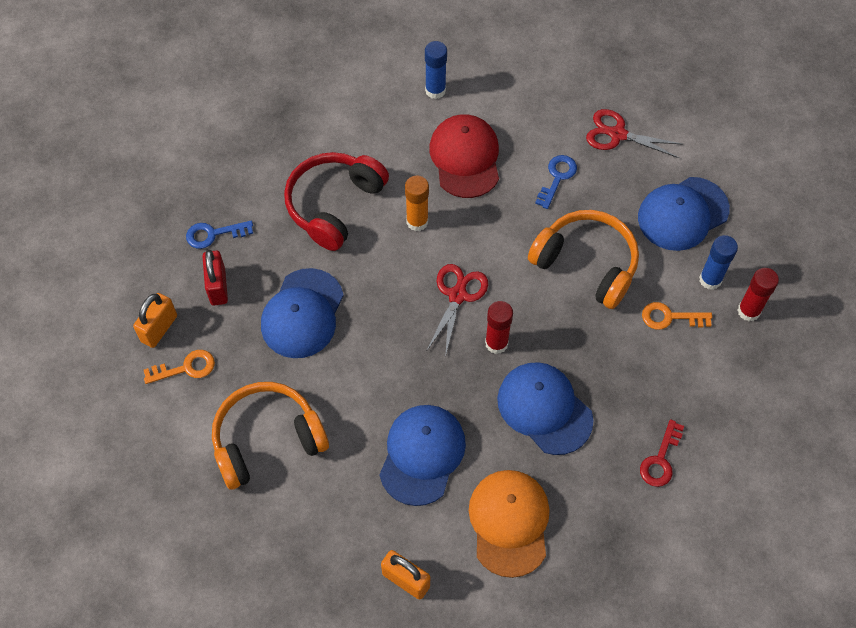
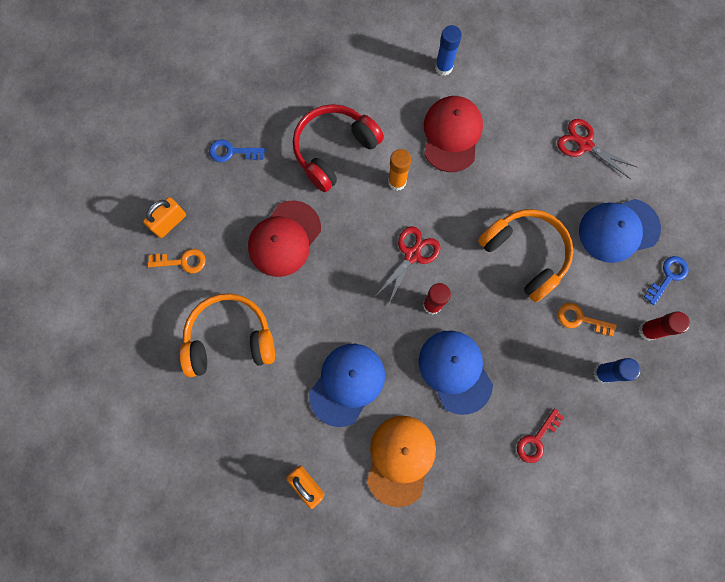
camera: 15 degrees right, 15 degrees up
red padlock [202,250,228,306] -> none
blue cap [261,268,344,358] -> red cap [248,200,321,277]
blue key [535,155,577,209] -> blue key moved to [644,256,689,305]
blue glue stick [699,235,738,290] -> blue glue stick moved to [593,358,640,383]

